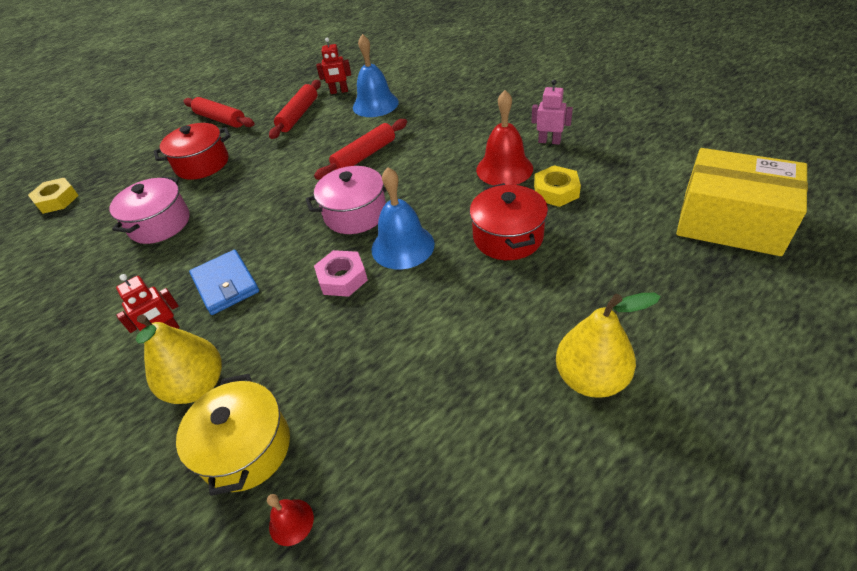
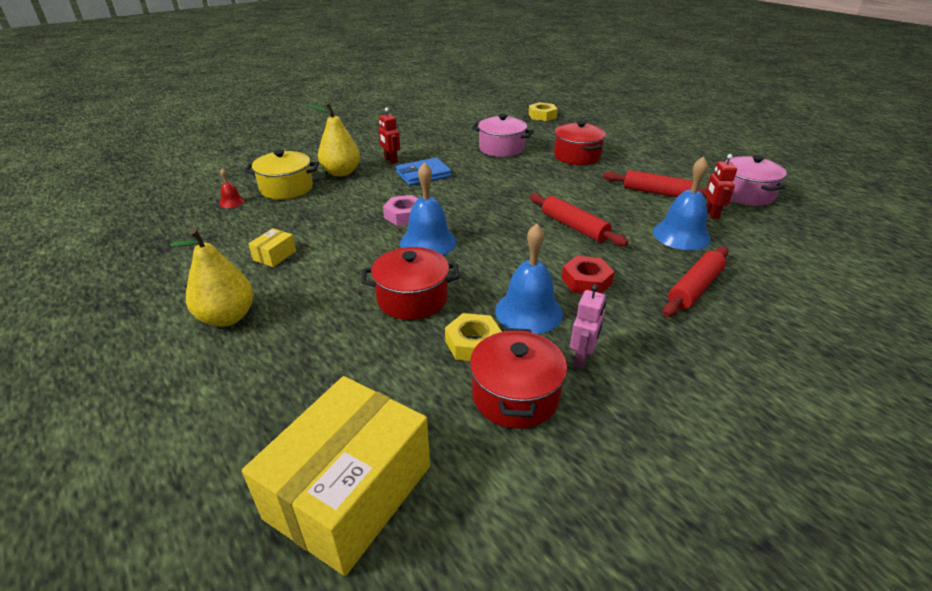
camera: 90 degrees right, 10 degrees down
red rolling pin [183,97,254,128] -> red rolling pin moved to [663,246,729,317]
pink pot [305,166,387,234] -> pink pot moved to [724,155,786,206]
red bell [476,90,533,185] -> blue bell [495,224,563,334]
none -> yellow box [249,228,296,267]
none -> red pot [470,328,567,429]
none -> red nut [562,256,615,294]

